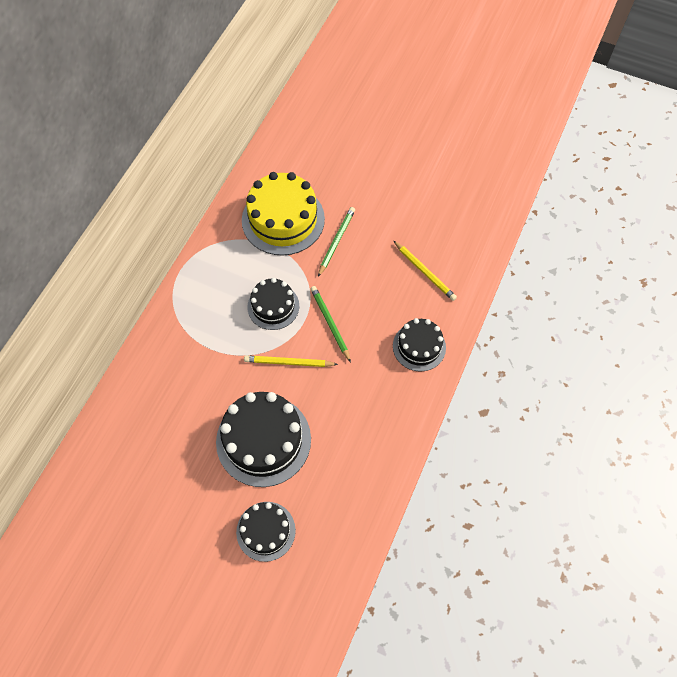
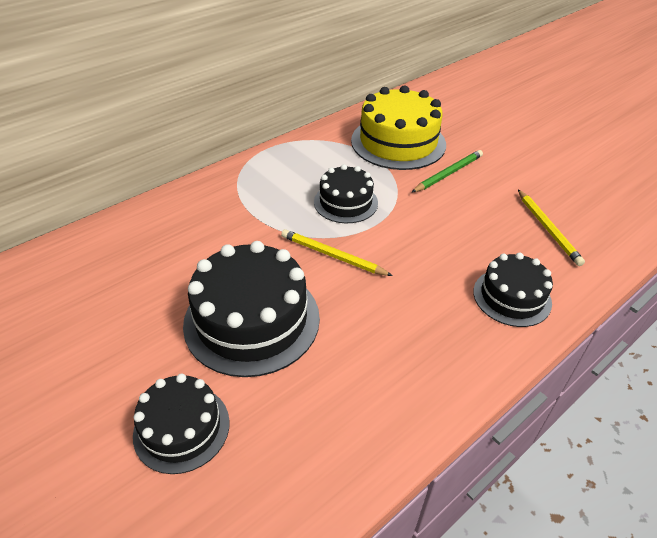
camera: 25 degrees right, 20 degrees down
green pencil [310,286,351,362] -> none

